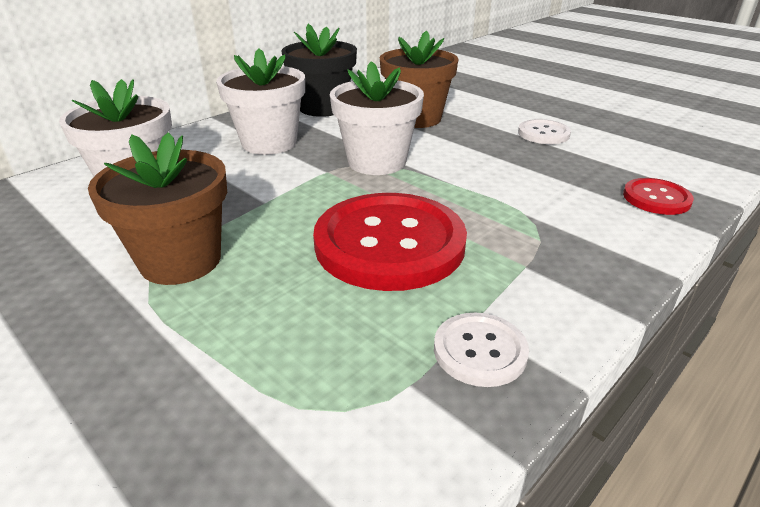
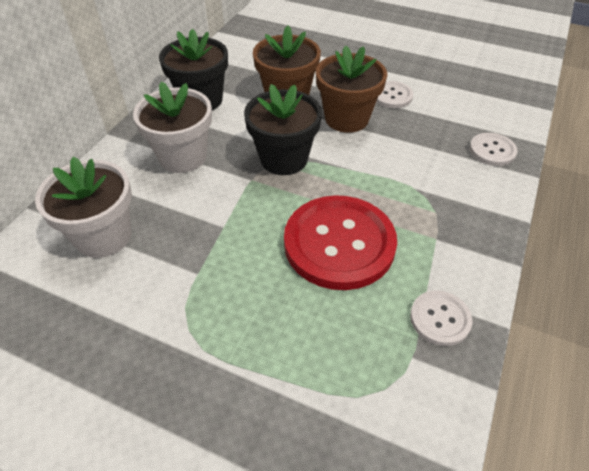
camera: 20 degrees left, 15 degrees up
brown flower pot [88,132,227,285] -> brown flower pot moved to [316,45,387,133]
white flower pot [330,61,424,175] -> black flower pot [244,84,322,175]
red button [623,178,694,215] -> white button [470,133,517,166]

